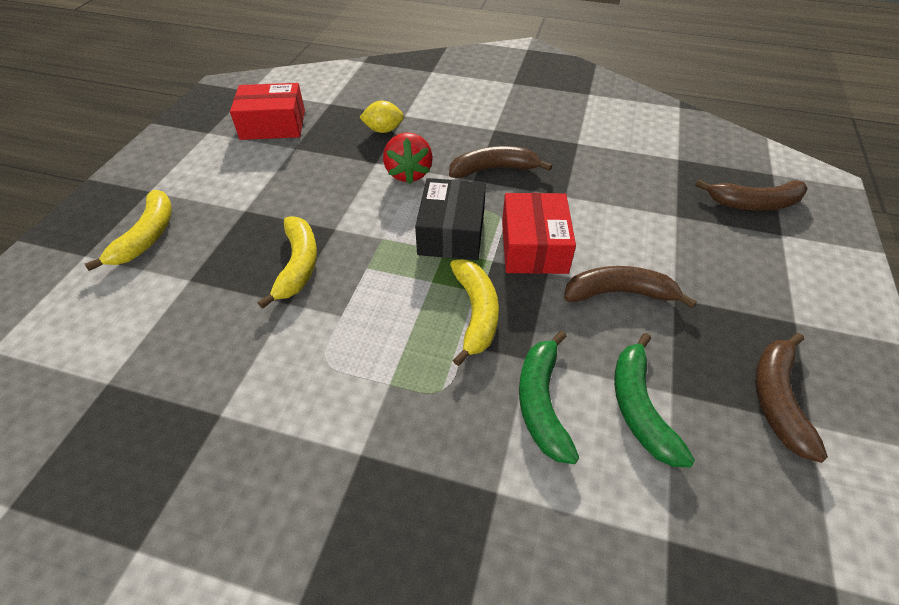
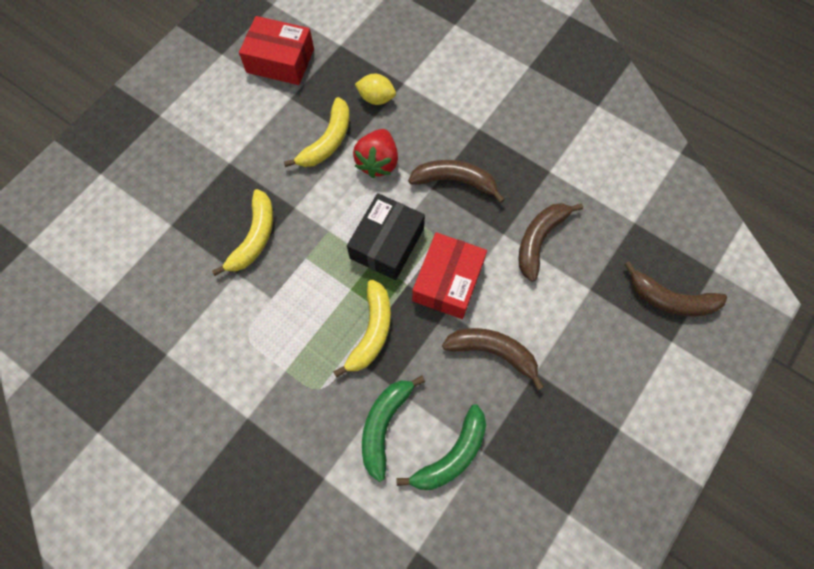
camera: 20 degrees right, 20 degrees up
yellow banana [85,190,172,271] -> yellow banana moved to [284,97,350,167]
green banana [614,333,695,468] -> green banana turned 150 degrees counterclockwise [396,404,486,490]
brown banana [755,333,828,463] -> brown banana moved to [518,203,583,282]

